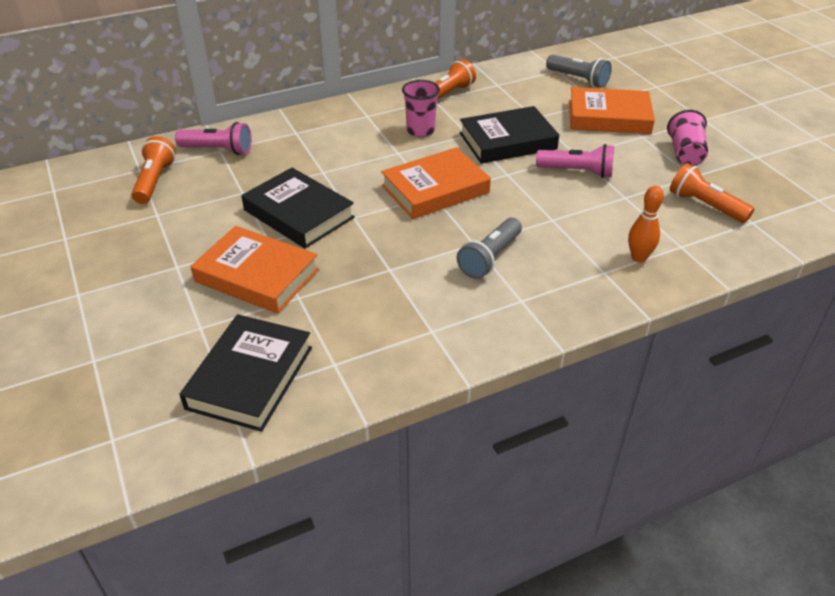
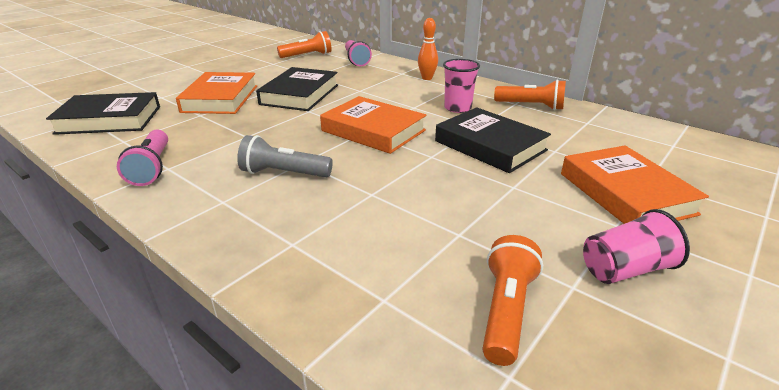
camera: 65 degrees right, 10 degrees down
pink flashlight [536,144,614,178] -> pink flashlight moved to [117,130,168,186]
grey flashlight [546,55,612,88] -> none
orange bowling pin [628,186,664,263] -> orange bowling pin moved to [418,18,438,80]

